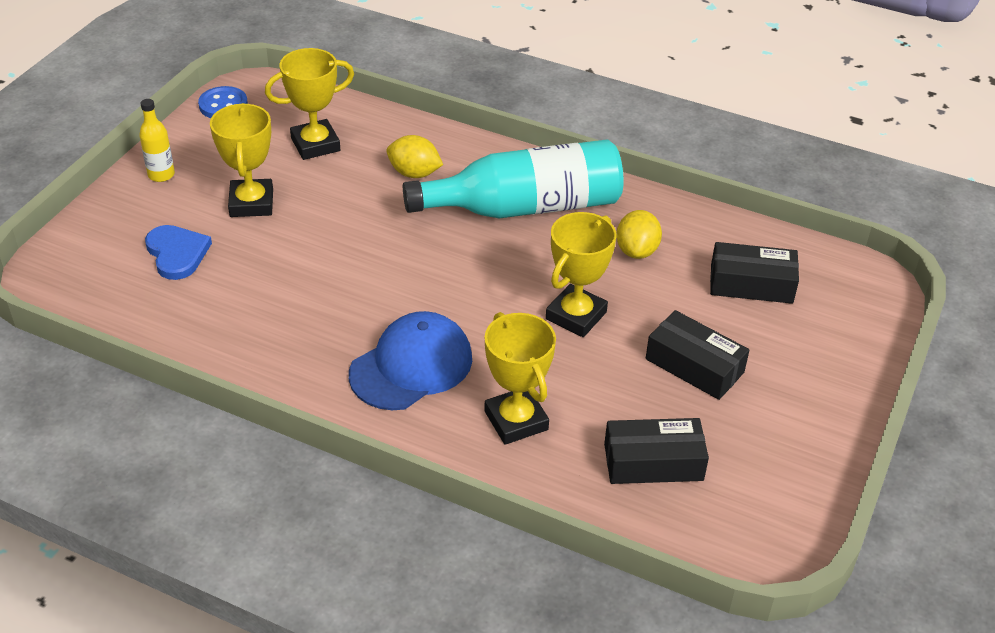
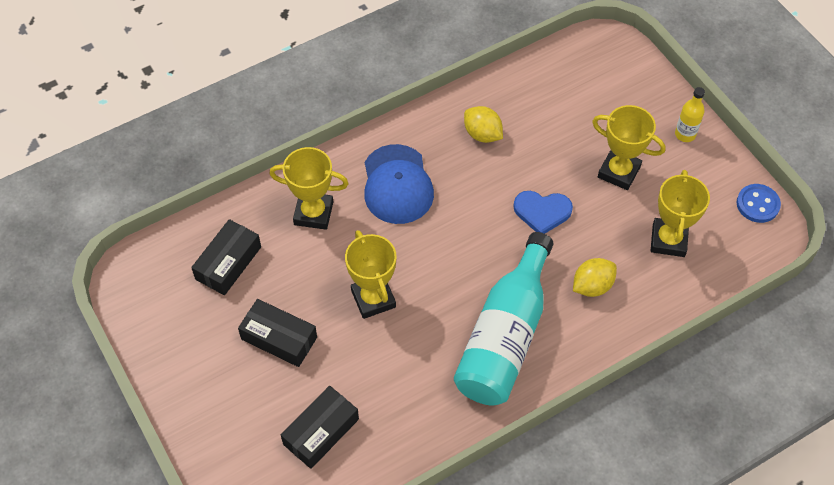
camera: 125 degrees right, 15 degrees up
blue heart [145,225,212,280] -> blue heart moved to [513,191,573,234]
yellow lemon [616,210,662,259] -> yellow lemon moved to [464,106,503,143]
black box [646,310,749,400] -> black box turned 45 degrees clockwise [238,299,317,367]

